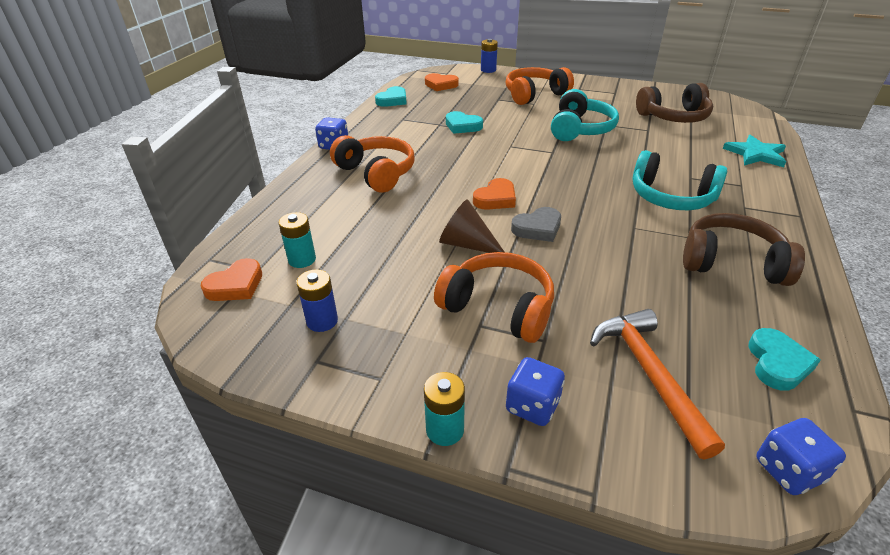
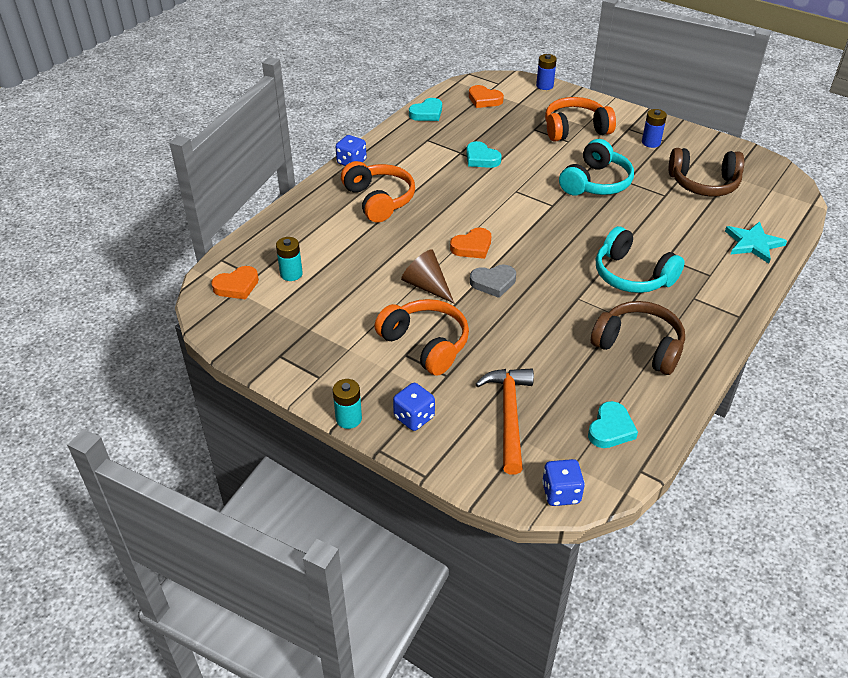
camera: 15 degrees right, 5 degrees up
blue battery [297,269,338,332] -> blue battery moved to [642,109,667,148]

